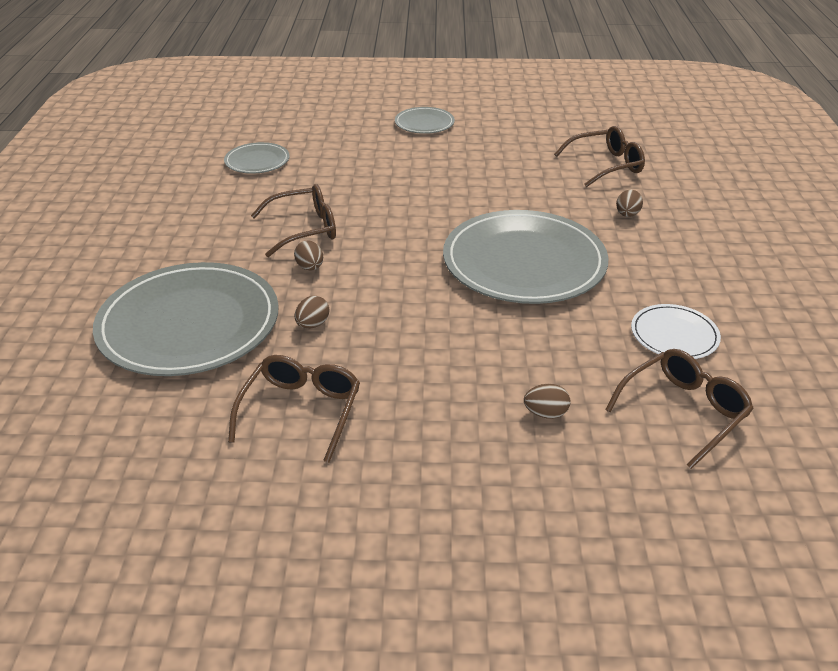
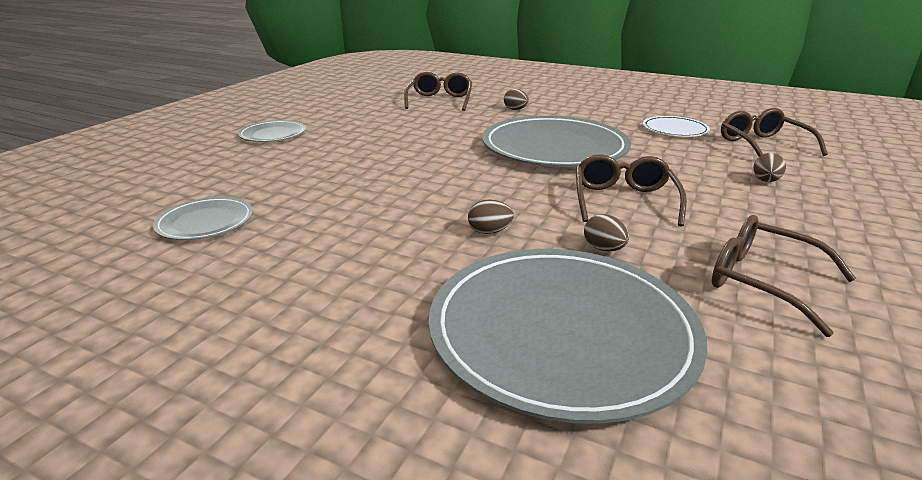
camera: 65 degrees left, 10 degrees down
brown glasses [251,184,336,257] -> brown glasses moved to [576,154,687,227]

